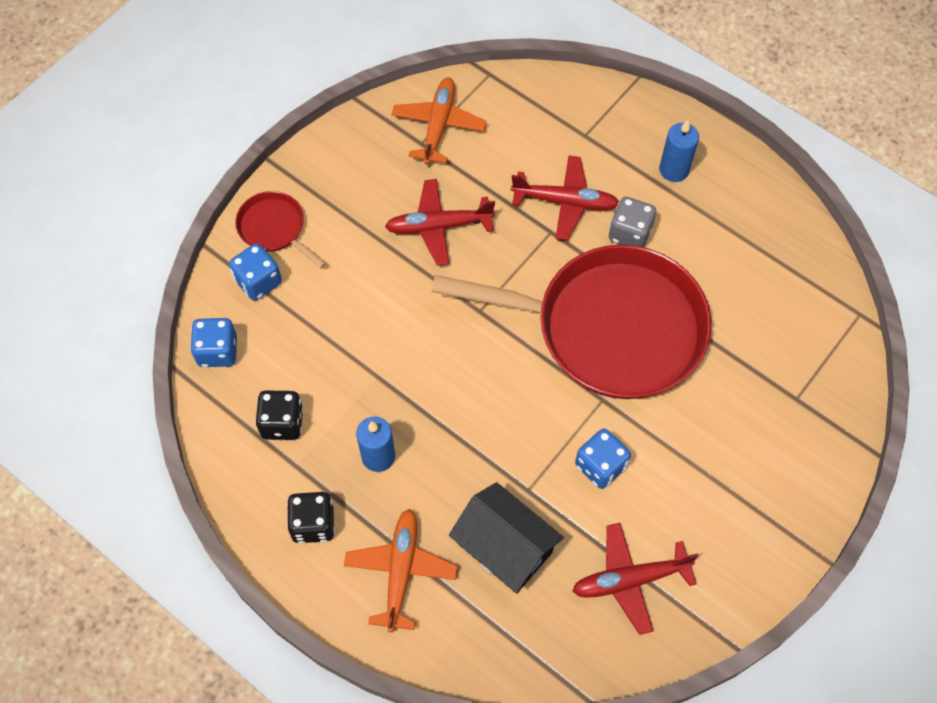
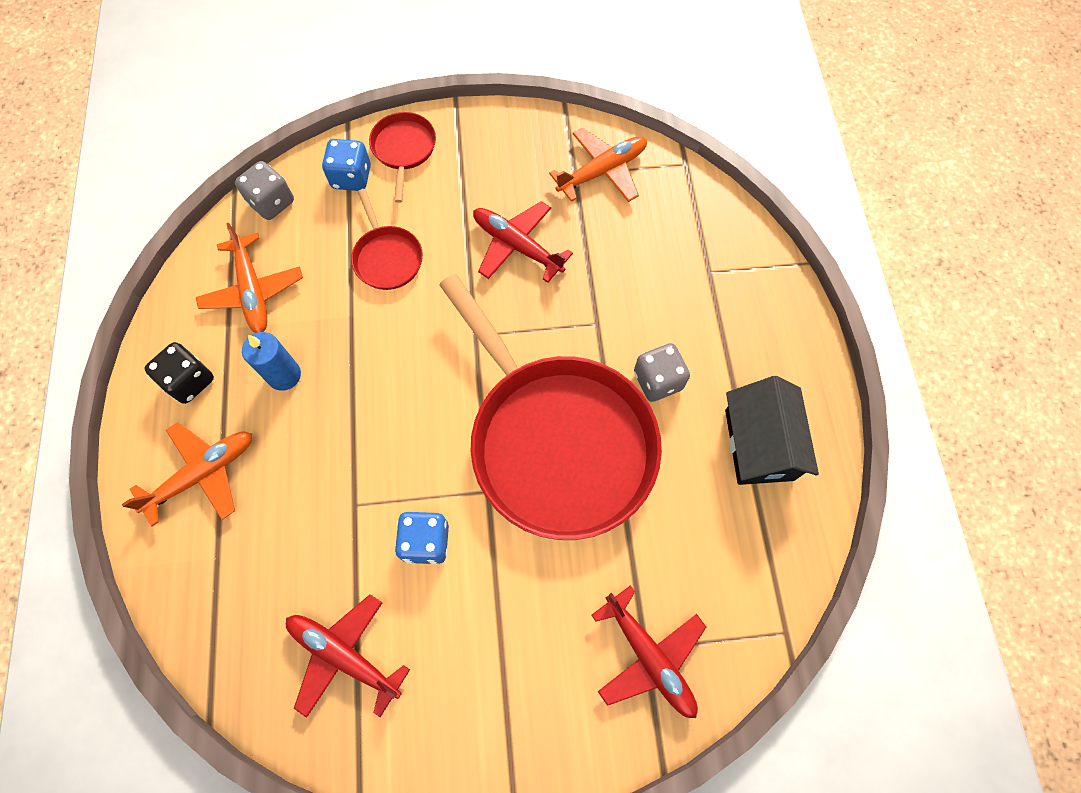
camera: 45 degrees right, 5 degrees up
blue dice [190,318,237,367] -> grey dice [235,161,294,220]
black dice [255,390,303,440] -> orange plane [196,223,303,333]
black house [449,482,564,593] -> black house moved to [725,376,819,485]
red plane [511,155,619,240] -> red plane moved to [591,585,706,718]
blue candle [659,120,699,182] -> none
none -> red pan [351,189,423,290]

